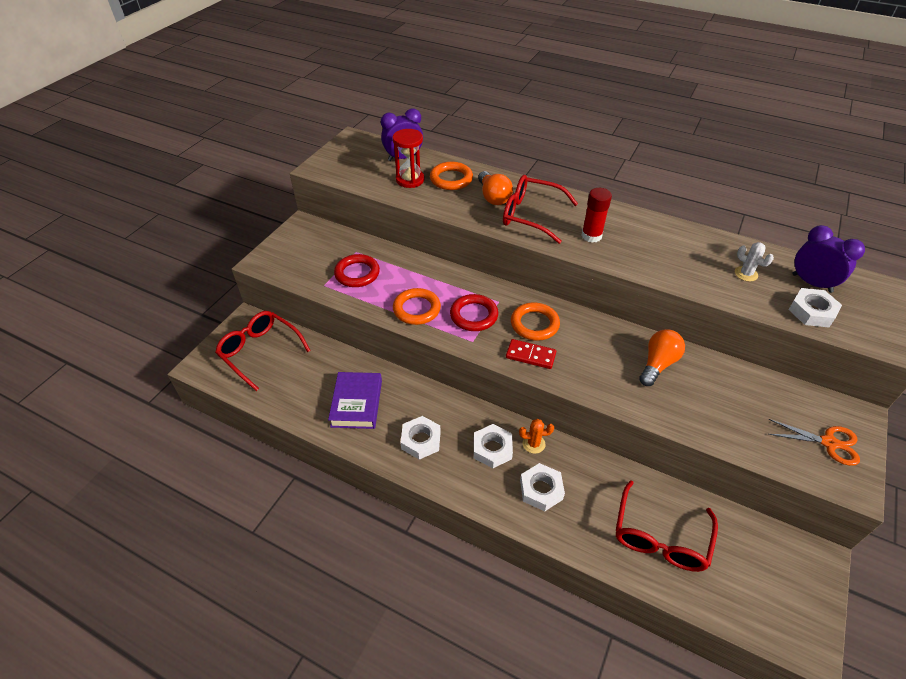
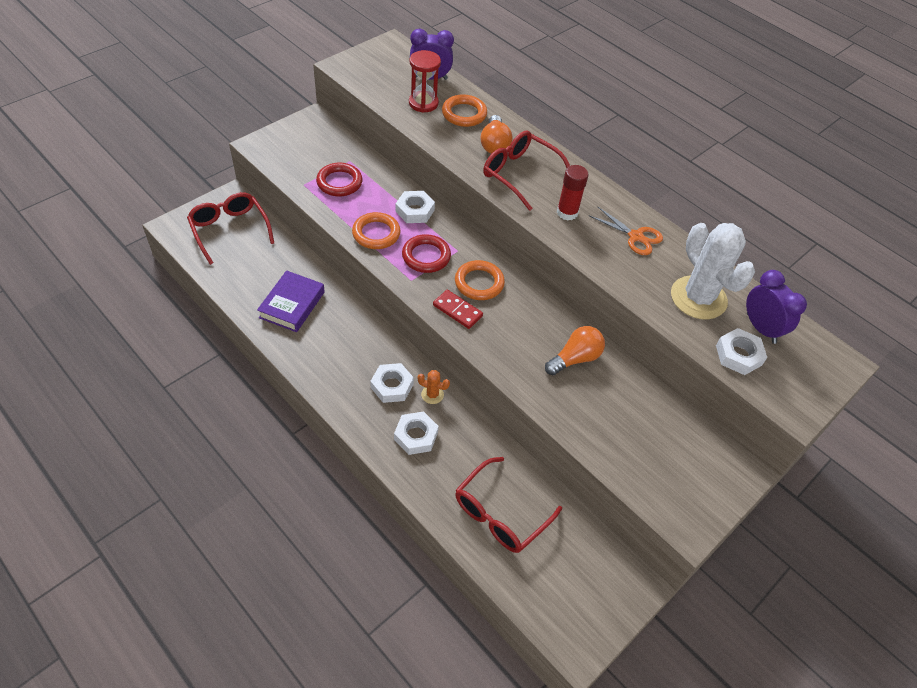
camera: 15 degrees right, 5 degrees up
white nut [400,416,441,460] -> white nut moved to [396,191,435,223]
white cactus [735,242,774,282] -> white cactus [671,223,755,320], size x2.37
orange scissors [769,419,860,466] -> orange scissors moved to [590,207,663,255]

